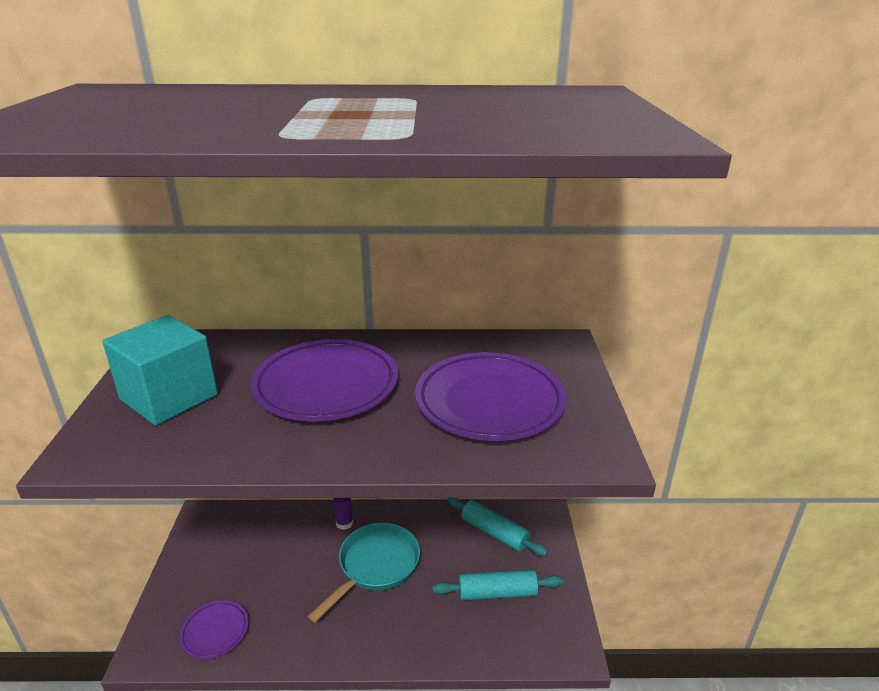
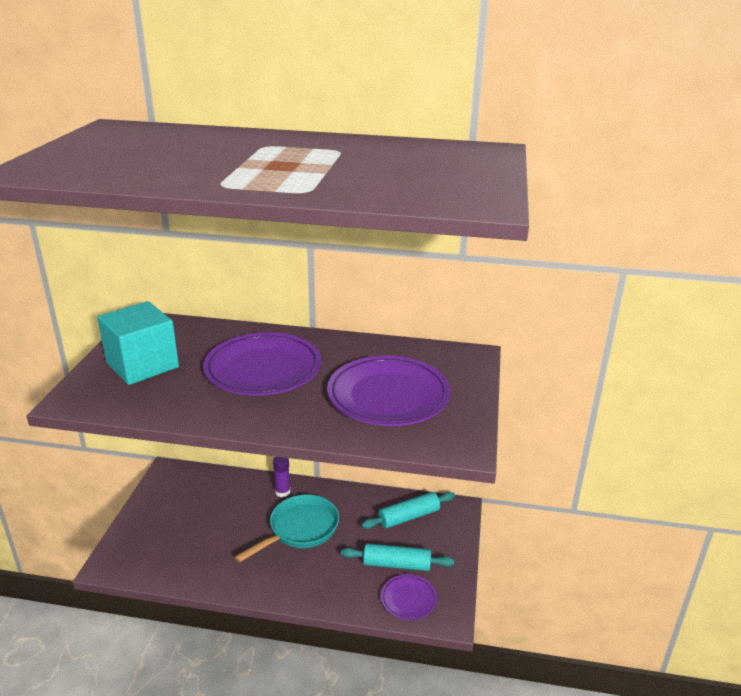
camera: 10 degrees right, 0 degrees up
purple plate [179,600,248,659] -> purple plate moved to [381,574,437,620]
turquoise rolling pin [447,498,548,556] -> turquoise rolling pin turned 75 degrees counterclockwise [361,492,455,529]

